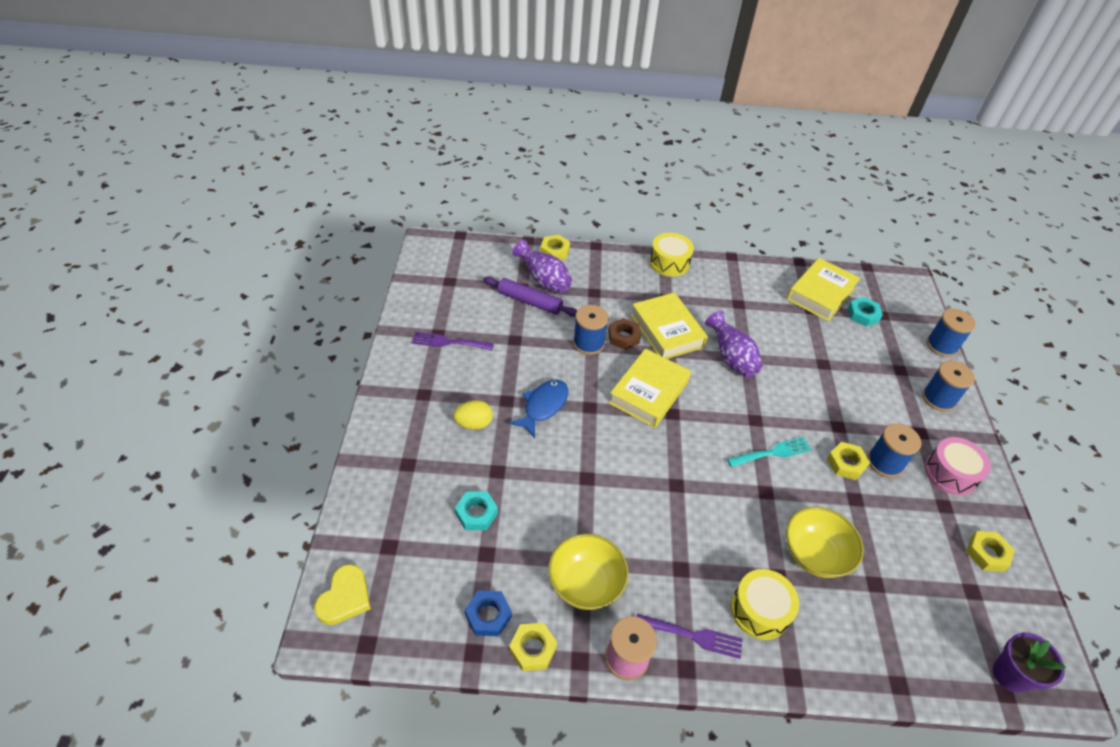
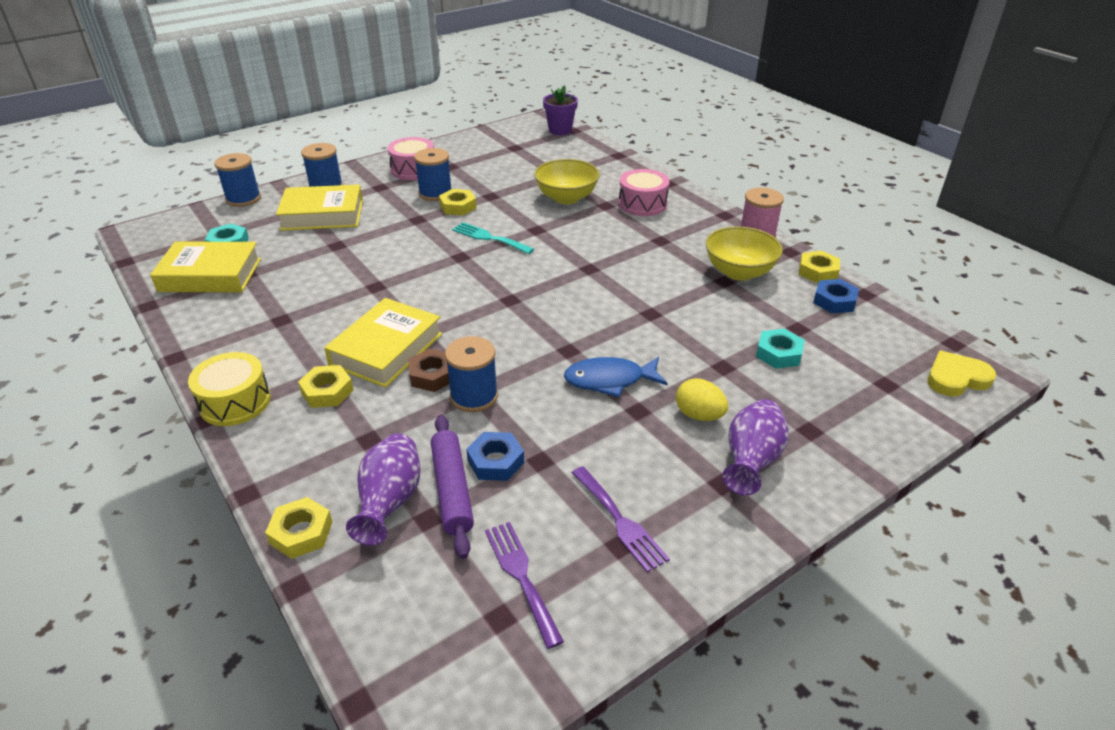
camera: 125 degrees left, 10 degrees down
yellow book [609,348,691,428] -> yellow book moved to [276,184,363,231]
purple fork [636,614,743,659] -> purple fork moved to [485,522,564,649]
purple vase [705,311,763,378] -> purple vase moved to [722,399,789,495]
yellow drum [731,569,799,640] -> pink drum [619,169,670,216]
yellow nut [966,531,1015,572] -> yellow nut moved to [298,365,354,408]
none -> blue nut [466,432,524,481]

